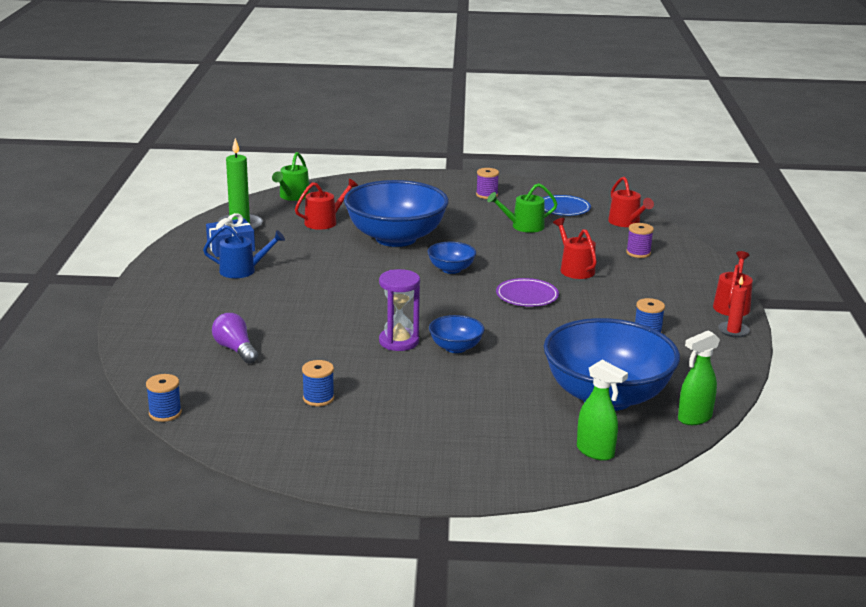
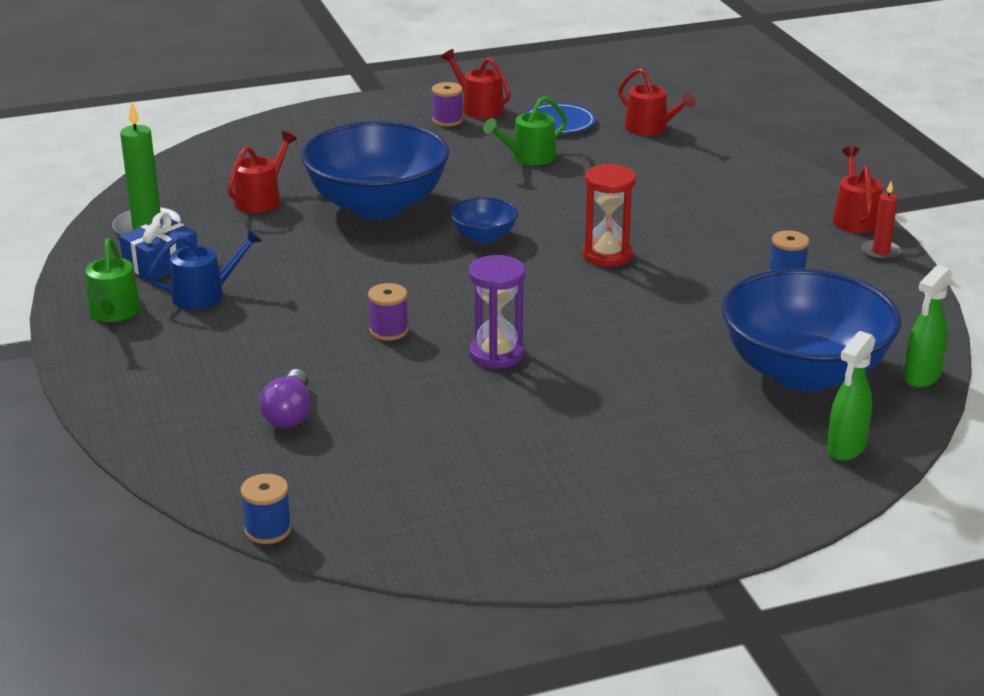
camera: 20 degrees left, 5 degrees up
purple light bulb [212,313,258,363] -> purple light bulb turned 120 degrees counterclockwise [259,369,311,428]
green watering can [272,152,310,201] -> green watering can moved to [85,238,141,322]
blue spool [302,360,334,406] -> none
blue bowl [429,315,484,353] -> none
purple plate [496,278,559,307] -> red hourglass [582,164,636,267]
red watering can [553,218,597,279] -> red watering can moved to [441,49,511,118]
green spray bottle [577,360,628,461] -> green spray bottle turned 105 degrees clockwise [827,331,875,461]
purple spool [626,223,654,258] -> purple spool moved to [368,283,409,341]

